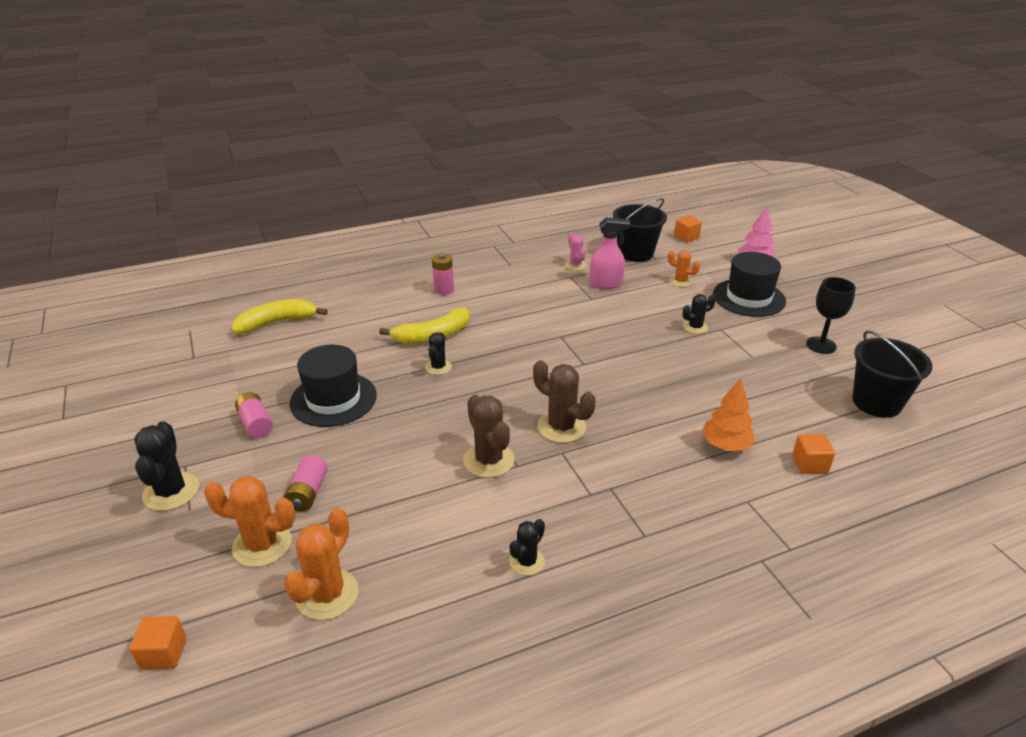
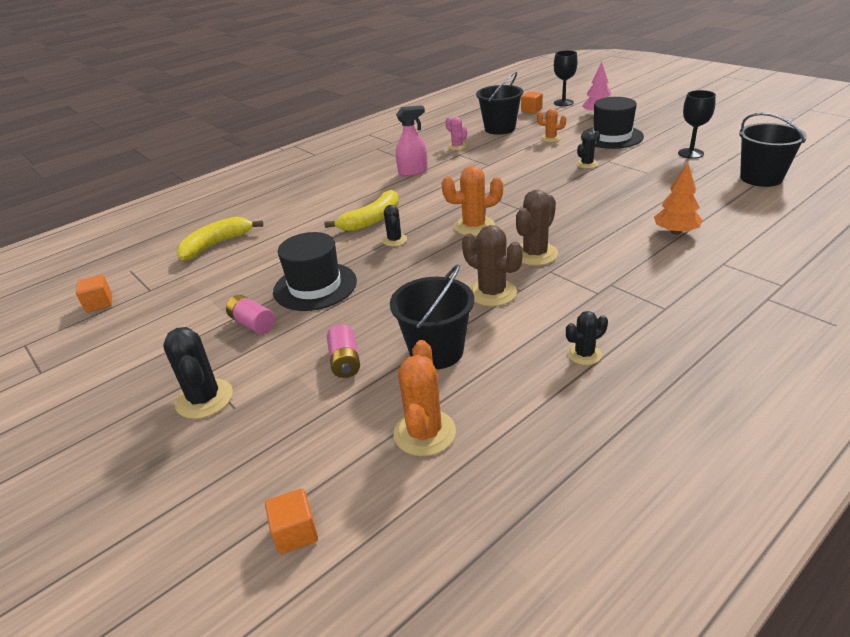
camera: 15 degrees left, 0 degrees up
orange cactus [204,476,296,567] -> orange cactus moved to [441,166,503,236]
pink battery [432,253,454,295] -> none
black cactus [509,519,545,576] -> black cactus turned 45 degrees clockwise [566,311,608,365]
brown cactus [533,360,596,443] -> brown cactus turned 75 degrees counterclockwise [516,190,558,266]
pink spray bottle [589,217,631,289] -> pink spray bottle moved to [396,105,428,176]
orange cube [792,434,835,474] -> orange cube moved to [76,275,112,312]
none -> black bucket [390,264,474,369]
none -> black goblet [554,51,578,106]

